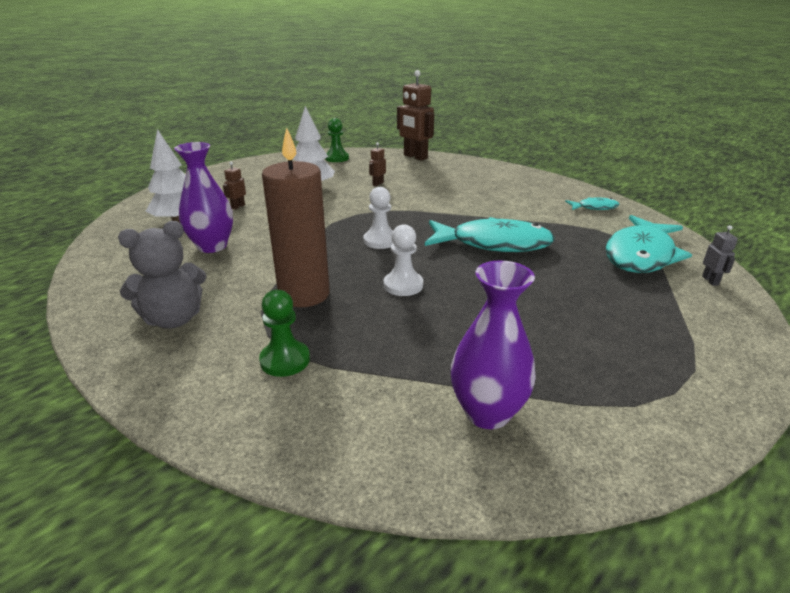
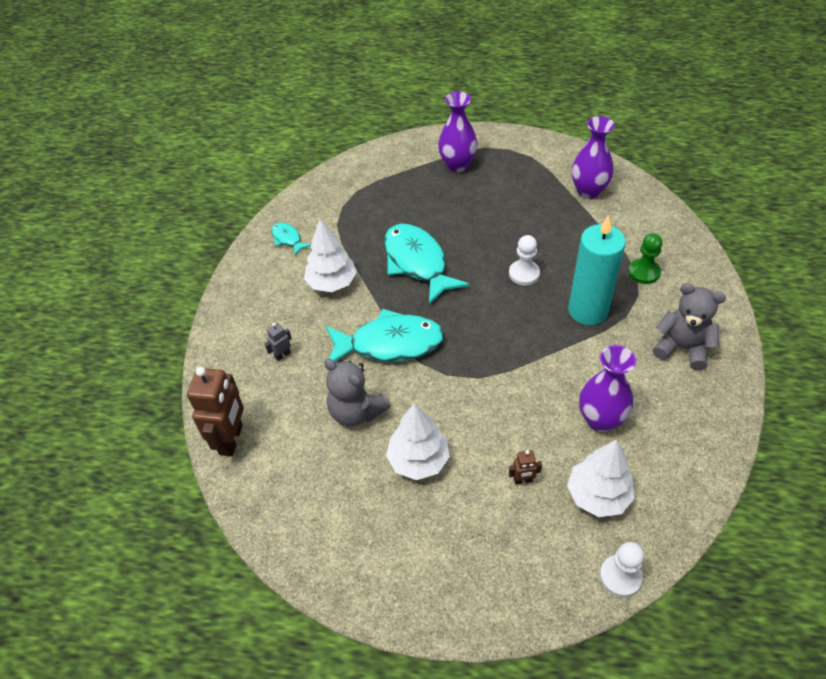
camera: 125 degrees left, 20 degrees up
brown candle [262,127,330,307] -> turquoise candle [568,215,626,325]
green pawn [325,118,349,162] -> none
white pawn [363,187,393,249] -> white pawn moved to [600,542,644,597]
brown robot [369,142,386,186] -> grey teddy bear [324,359,390,427]
turquoise fish [605,215,692,273] -> turquoise fish moved to [325,309,444,362]
grey robot [702,225,738,286] -> grey robot moved to [265,323,292,361]
none -> white tree [304,219,357,292]
none -> purple vase [438,92,478,172]

